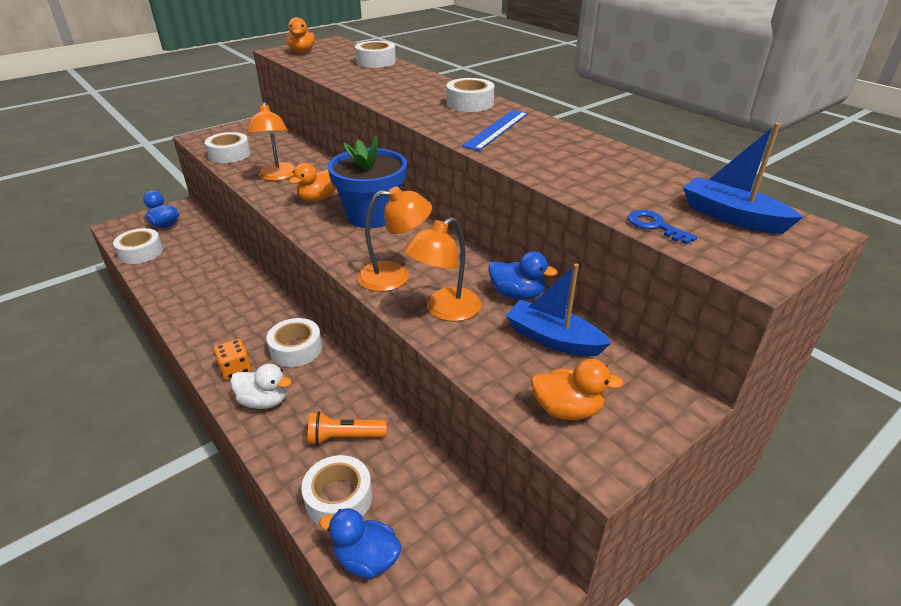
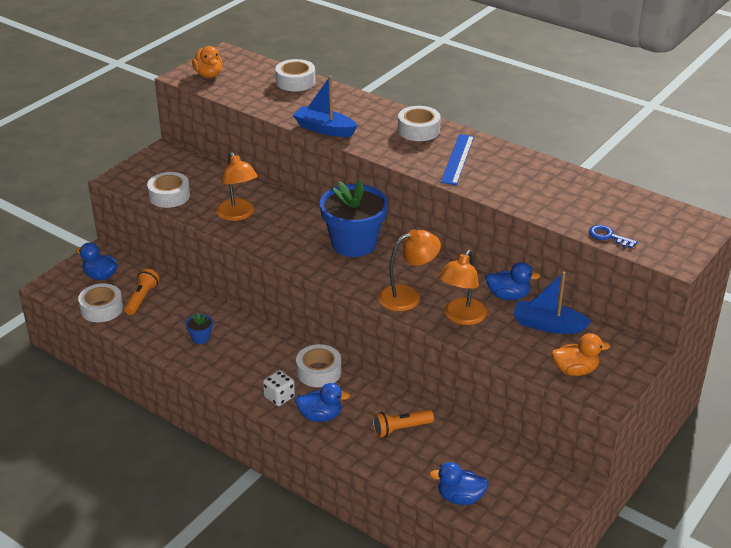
camera: 15 degrees left, 0 degrees up
orange dice [214,339,252,380] -> white dice [263,370,295,406]
white duck [230,363,292,409] -> blue duck [295,383,350,422]
orange duck [289,163,336,202] -> none
white tape [301,455,372,525] -> none
blue boat [683,123,803,234] -> blue boat moved to [293,76,357,137]
none -> orange flashlight [124,268,159,315]
none -> blue flower pot [185,313,213,344]

